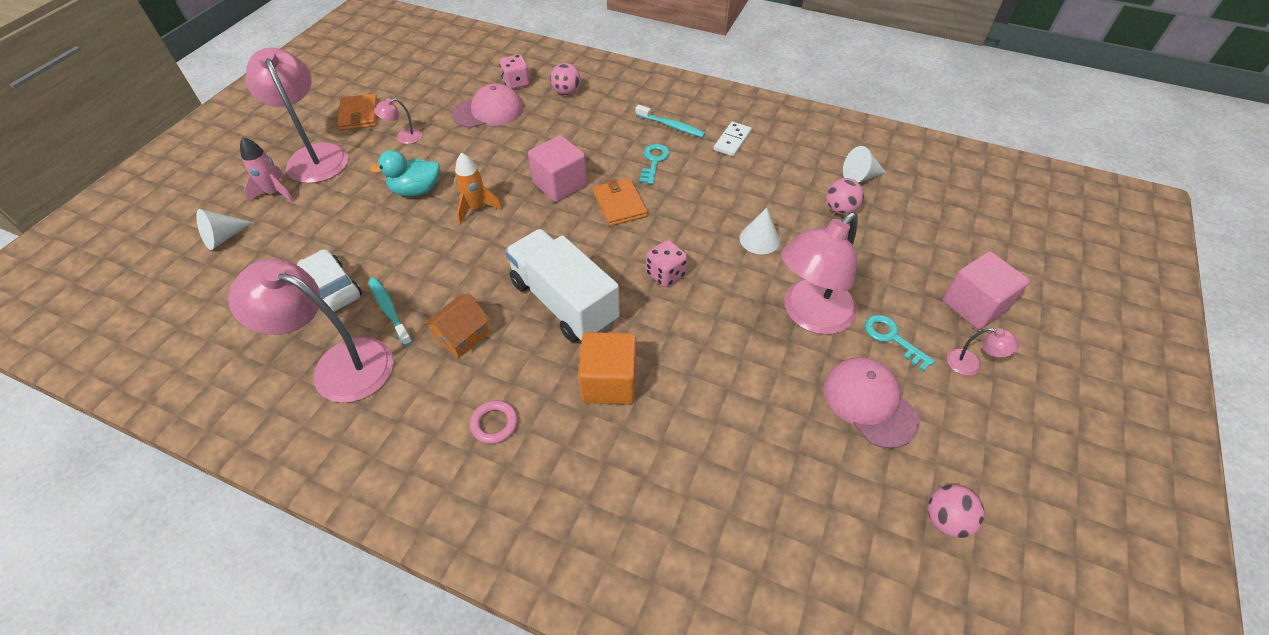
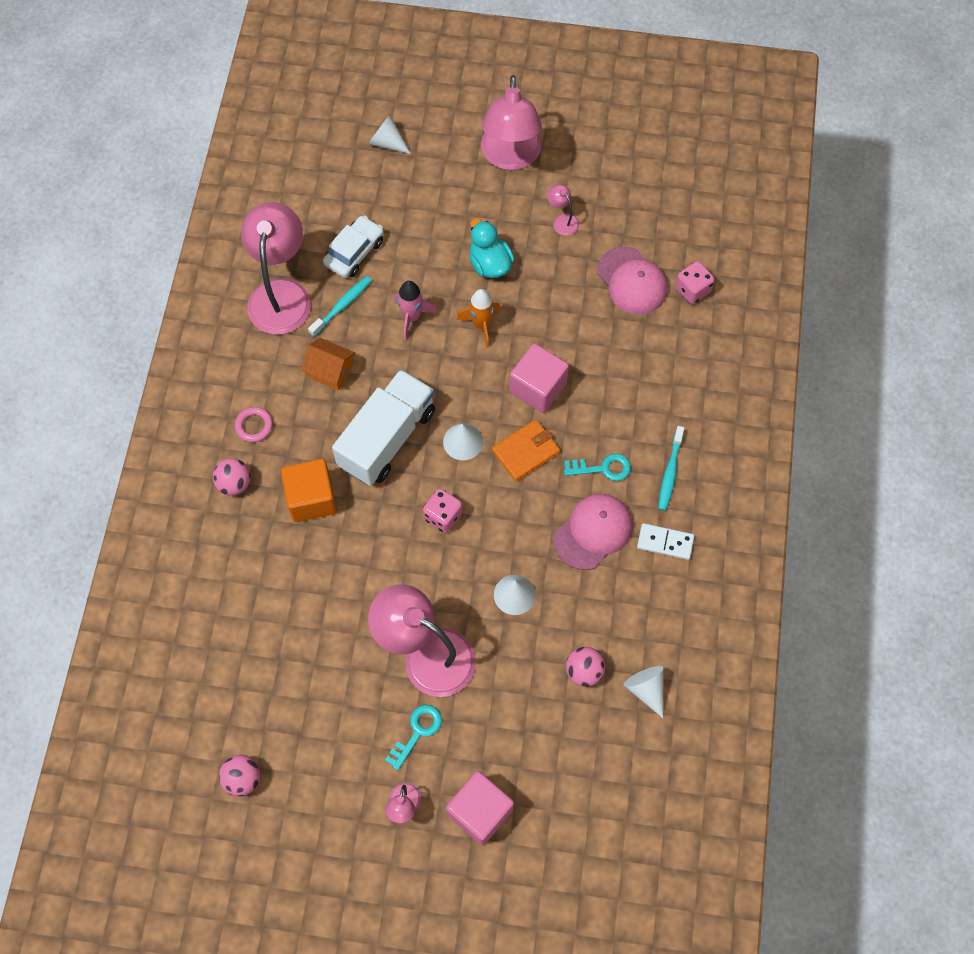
camera: 75 degrees right, 15 degrees up
pink rocket [240,137,294,203] -> pink rocket moved to [394,281,438,340]
pink lamp [246,48,348,183] -> pink lamp turned 135 degrees clockwise [481,75,542,170]
orange wallet [337,94,378,131] -> none
pink ball [550,63,581,95] -> pink ball moved to [212,458,251,496]
pink cap [824,357,920,448] -> pink cap moved to [554,494,633,570]
none -> white cone [443,424,483,460]

